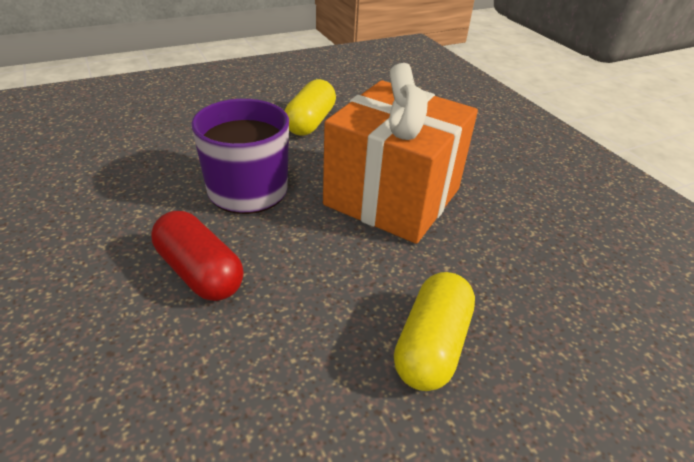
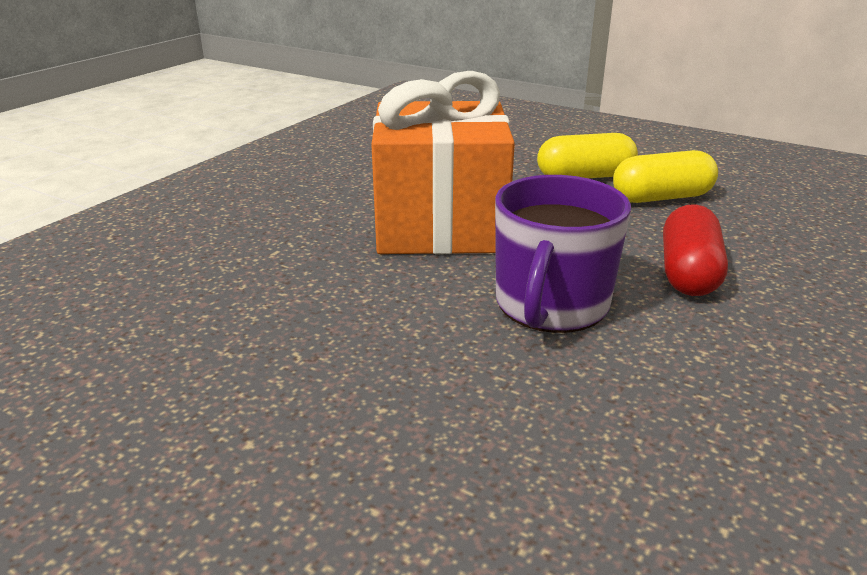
camera: 120 degrees left, 10 degrees down
yellow capsule [285,79,336,136] -> yellow capsule moved to [613,150,718,203]

